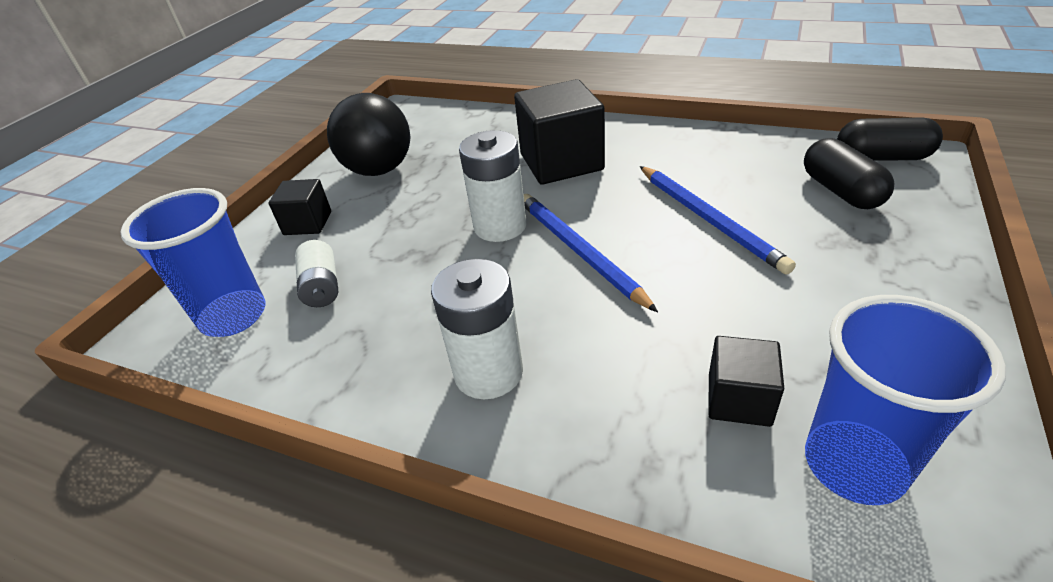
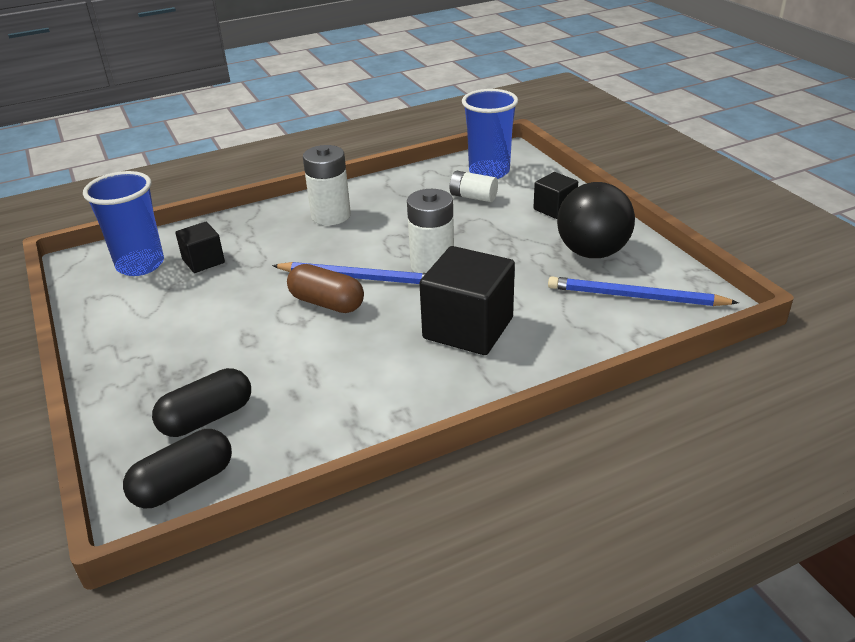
camera: 130 degrees right, 5 degrees down
blue pencil [640,166,796,275] -> blue pencil moved to [548,276,739,306]
black capsule [804,138,894,209] -> black capsule turned 60 degrees counterclockwise [152,368,251,437]
none -> brown capsule [287,264,364,313]

